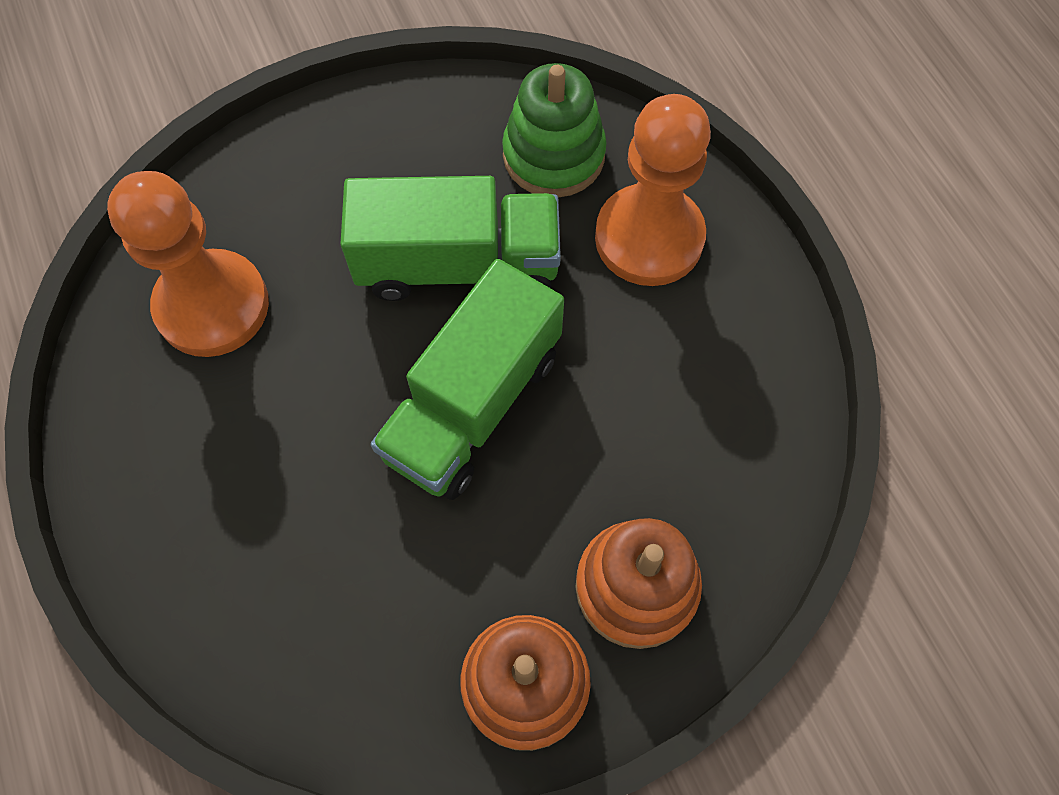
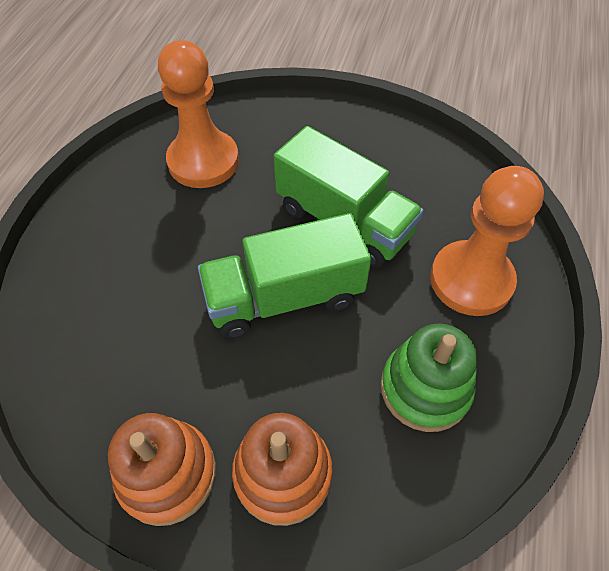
camera: 40 degrees right, 10 degrees down
green stacking toy [502,63,607,198] -> green stacking toy moved to [381,323,477,432]

